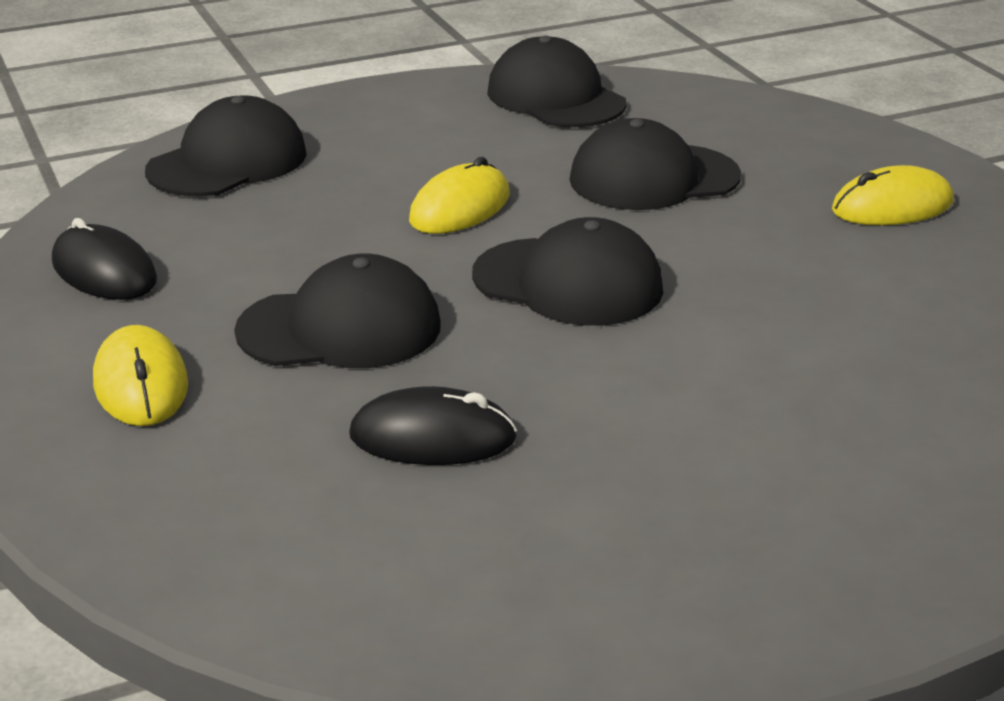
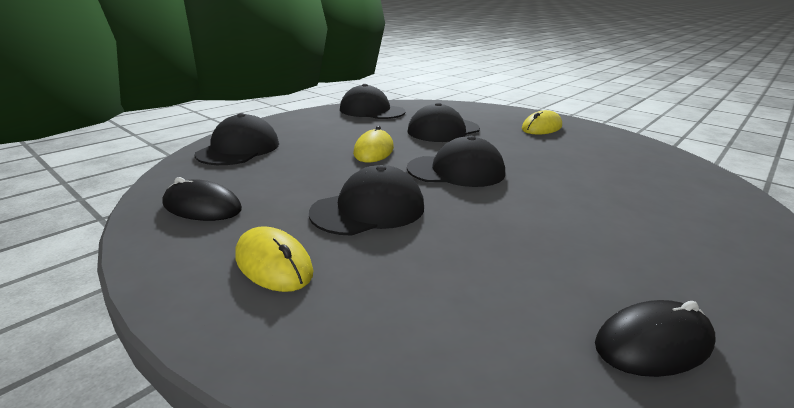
camera: 25 degrees left, 5 degrees down
black mouse [349,386,517,465] -> black mouse moved to [595,300,716,377]

